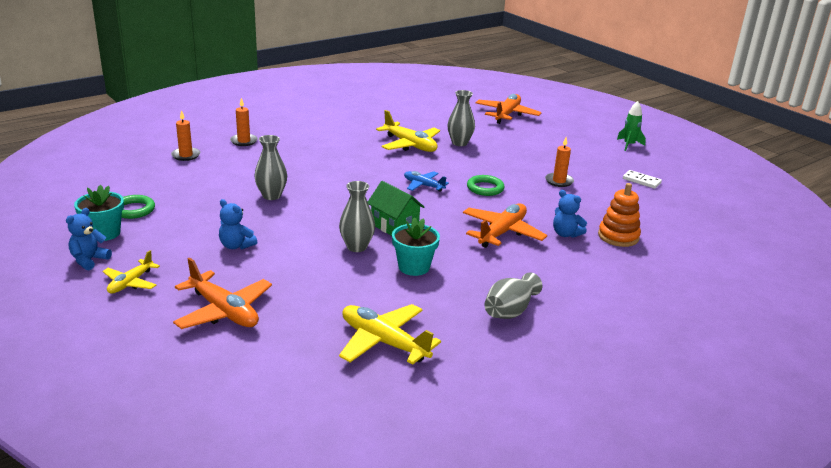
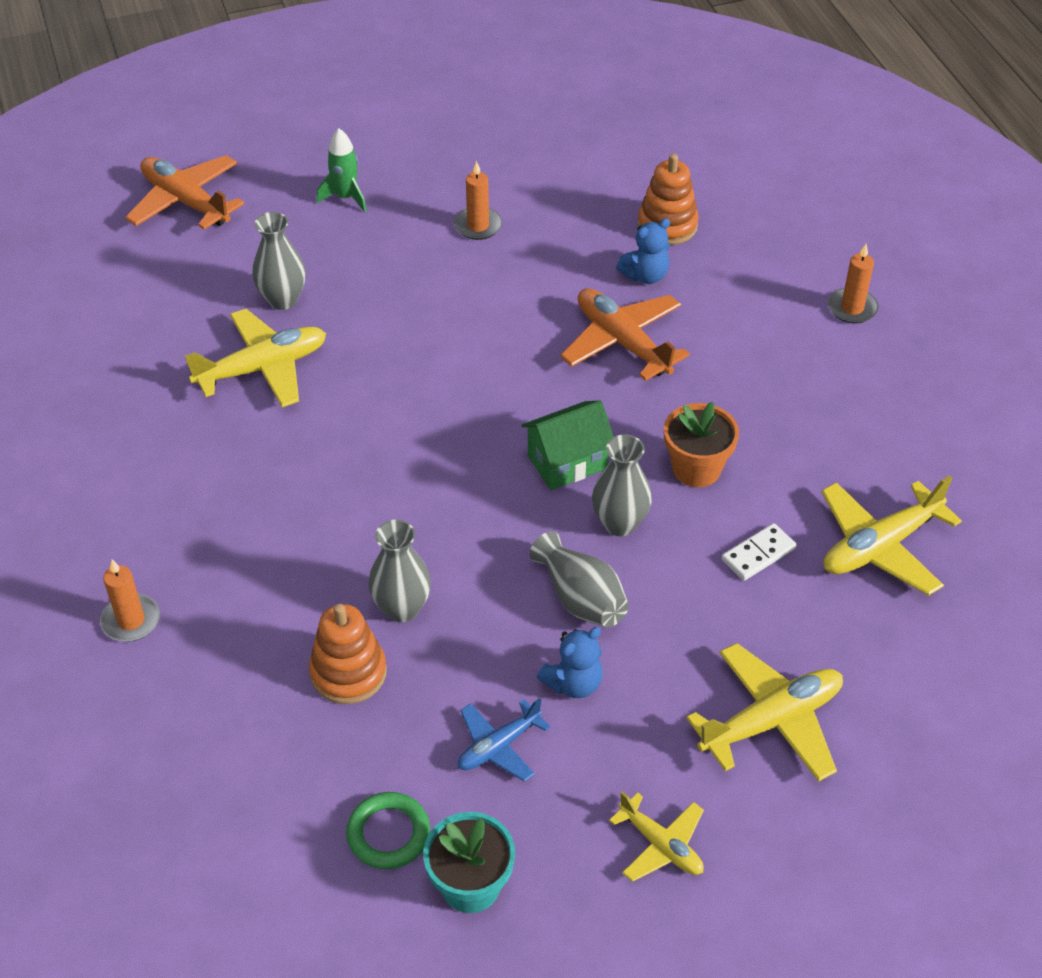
camera: 70 degrees left, 20 degrees up
blue teddy bear [66,208,112,271] -> none
orange candle [171,110,200,161] -> orange candle moved to [828,244,879,323]
orange plane [173,257,272,329] -> yellow plane [686,643,843,782]
turquoise flower pot [392,217,440,276] -> orange flower pot [664,402,739,487]
blue plane [404,171,449,192] -> blue plane moved to [458,698,550,782]
green ring [467,175,505,196] -> none
grey vase [485,272,542,319] -> grey vase moved to [530,531,629,627]
green rocket [617,101,646,151] -> green rocket moved to [317,128,367,212]
white domino [623,170,662,189] -> white domino moved to [722,523,796,581]
none -> orange stacking toy [309,604,387,704]

